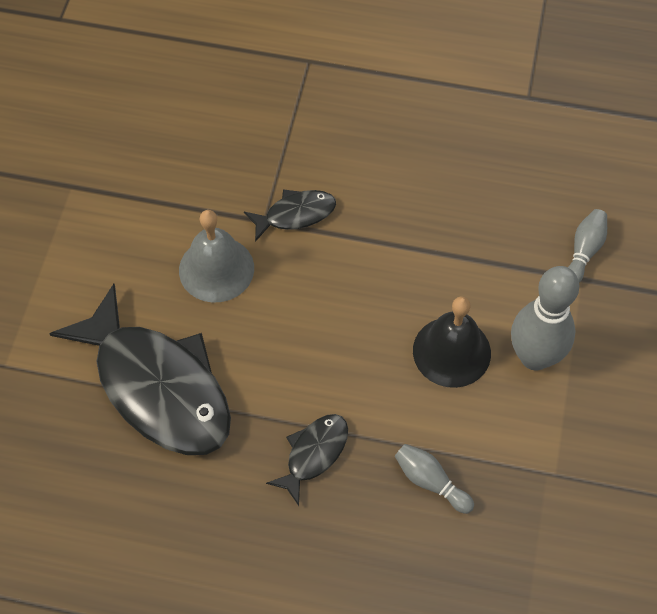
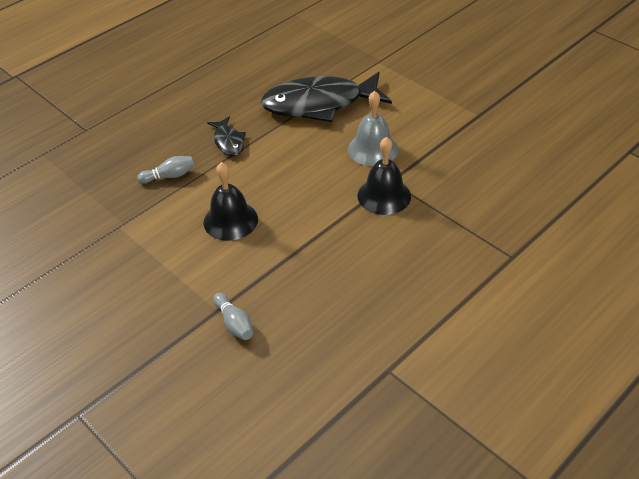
camera: 125 degrees right, 15 degrees down
black fish [244,189,336,242] -> black bell [357,137,411,215]
grey bowling pin [511,266,579,370] -> none

